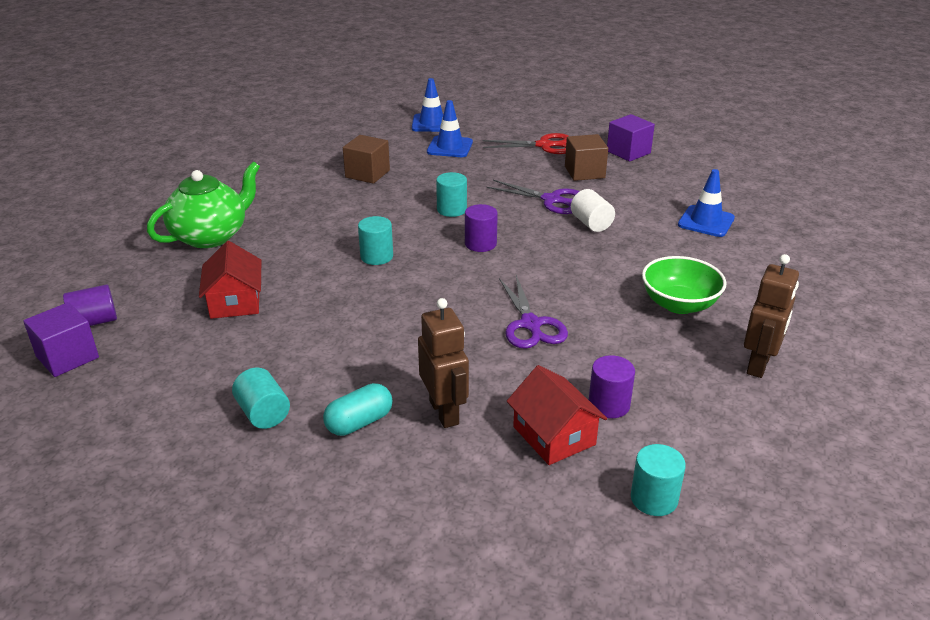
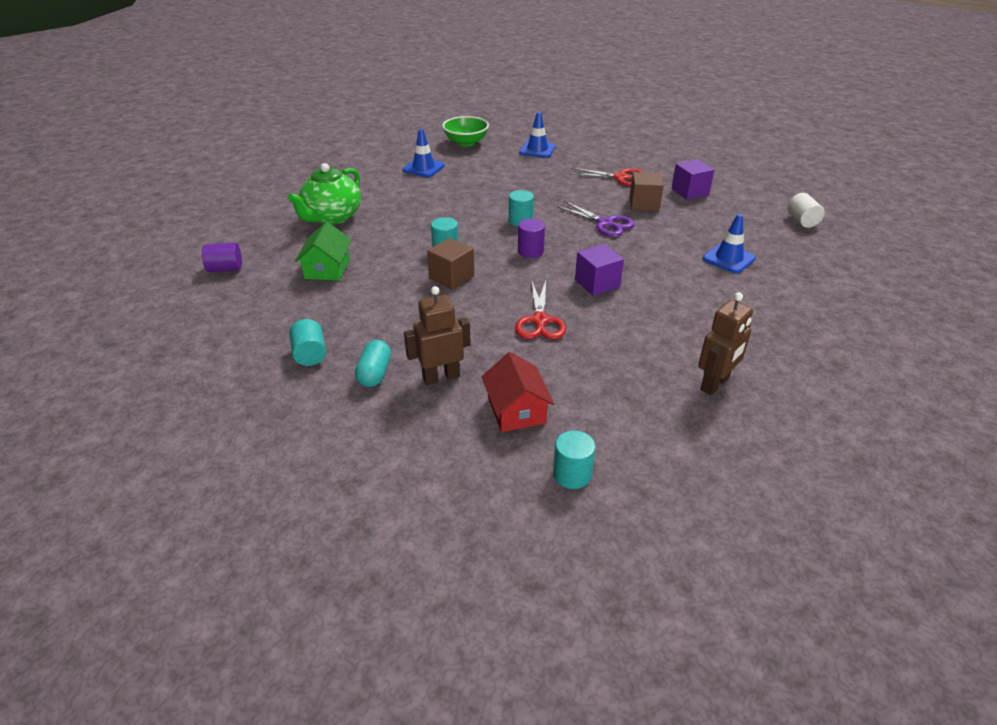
camera: 15 degrees right, 5 degrees up
purple cube [23,302,99,377] -> purple cube moved to [575,244,624,296]
green teapot [147,162,260,248] -> green teapot turned 150 degrees clockwise [287,163,361,225]
red house [199,241,261,319] -> green house [295,221,351,281]
turquoise capsule [323,383,393,436] -> turquoise capsule turned 60 degrees counterclockwise [355,340,391,387]
brown cube [343,135,390,184] -> brown cube moved to [427,238,474,290]
brown robot [418,298,469,428] -> brown robot turned 105 degrees counterclockwise [404,286,471,385]
blue traffic cone [427,100,473,157] -> blue traffic cone moved to [403,129,445,177]
purple scissors [499,275,568,349] -> red scissors [515,281,566,339]
white cylinder [571,189,615,232] -> white cylinder moved to [787,193,825,228]
purple cylinder [589,355,635,418] -> none
green bowl [642,256,726,314] -> green bowl moved to [442,116,489,146]

